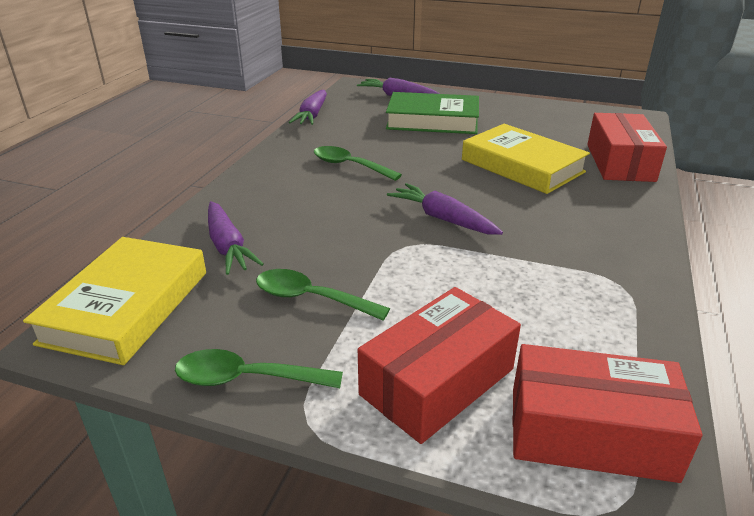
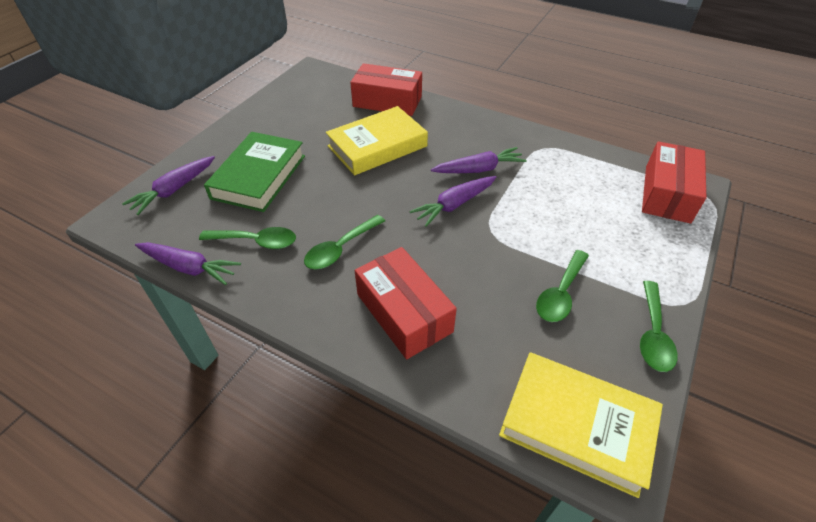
camera: 80 degrees left, 15 degrees up
purple carrot [208,201,264,275] -> purple carrot moved to [431,147,527,173]
red box [358,287,521,444] -> red box moved to [355,247,457,359]
none -> green spoon [199,227,296,249]

